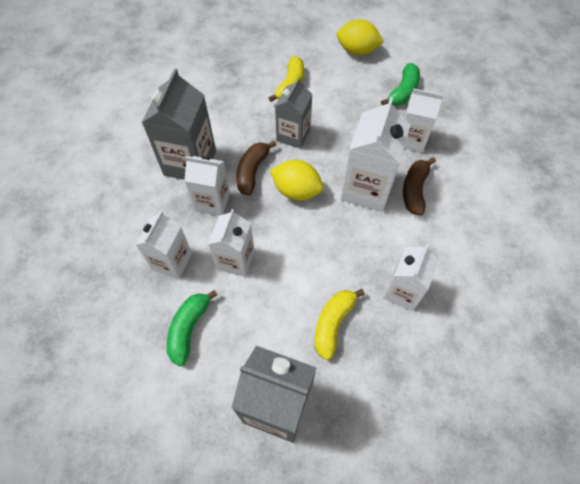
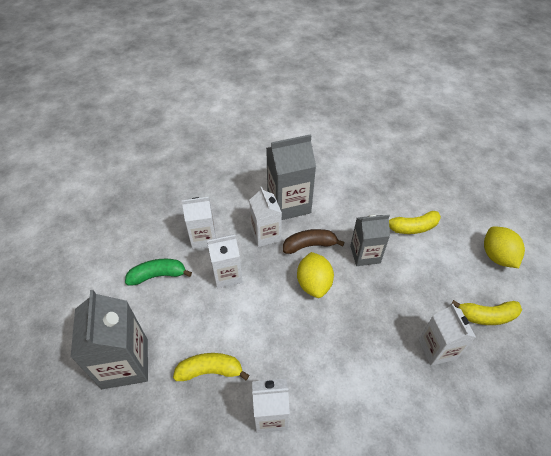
camera: 60 degrees right, 10 degrees down
white carton [341,97,411,212] -> none
green banana [381,63,420,106] -> yellow banana [451,300,522,325]
brown banana [403,157,436,216] -> none

